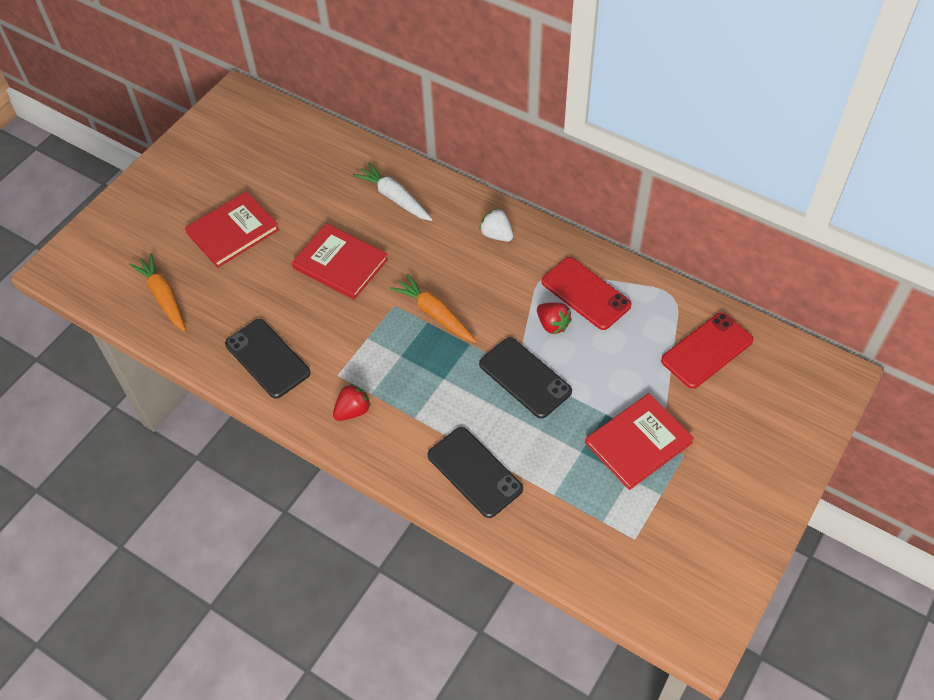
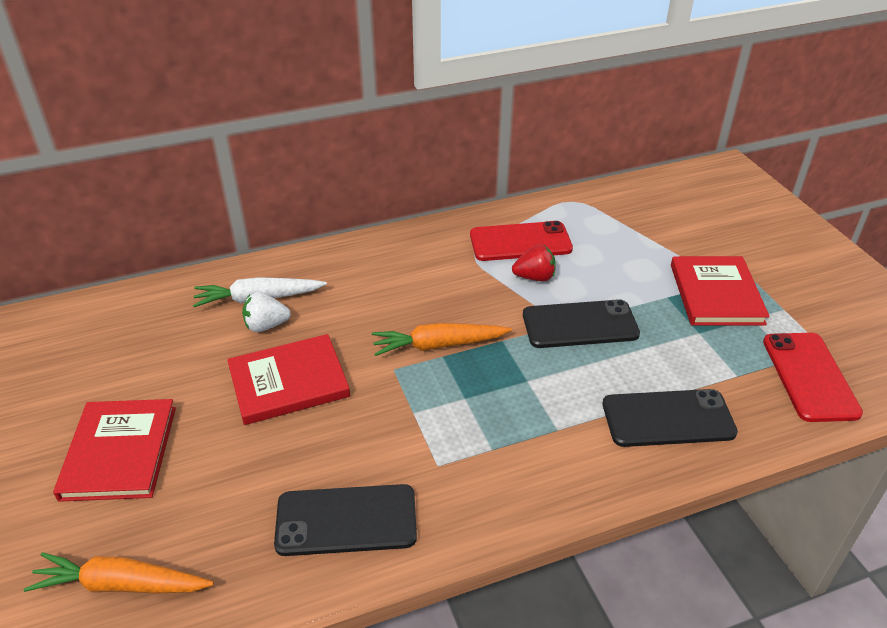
camera: 55 degrees left, 15 degrees down
red strawberry [333,383,371,421] -> none
white strawberry [480,208,513,242] -> white strawberry moved to [242,292,291,332]
red phone [661,312,753,389] -> red phone moved to [763,333,863,422]

